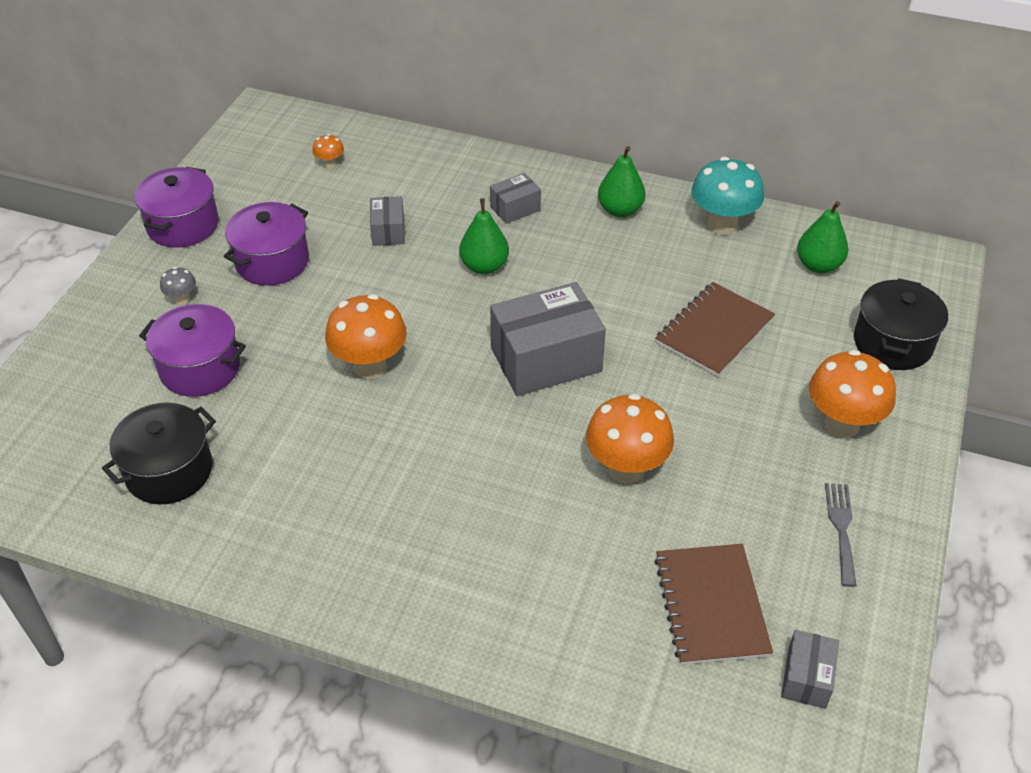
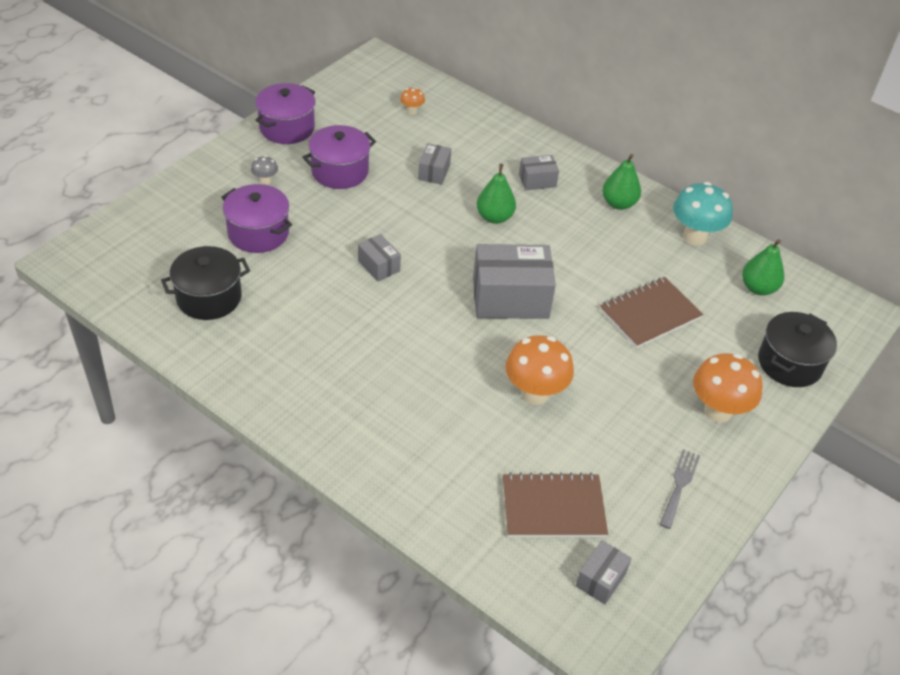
camera: 15 degrees right, 0 degrees up
orange mushroom [325,294,407,379] -> grey box [358,234,401,282]
brown notebook [655,544,773,665] -> brown notebook turned 75 degrees clockwise [503,472,608,537]

